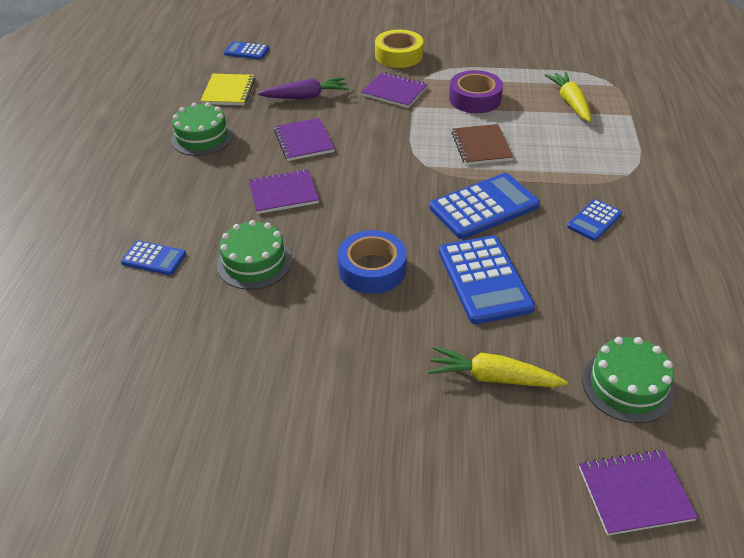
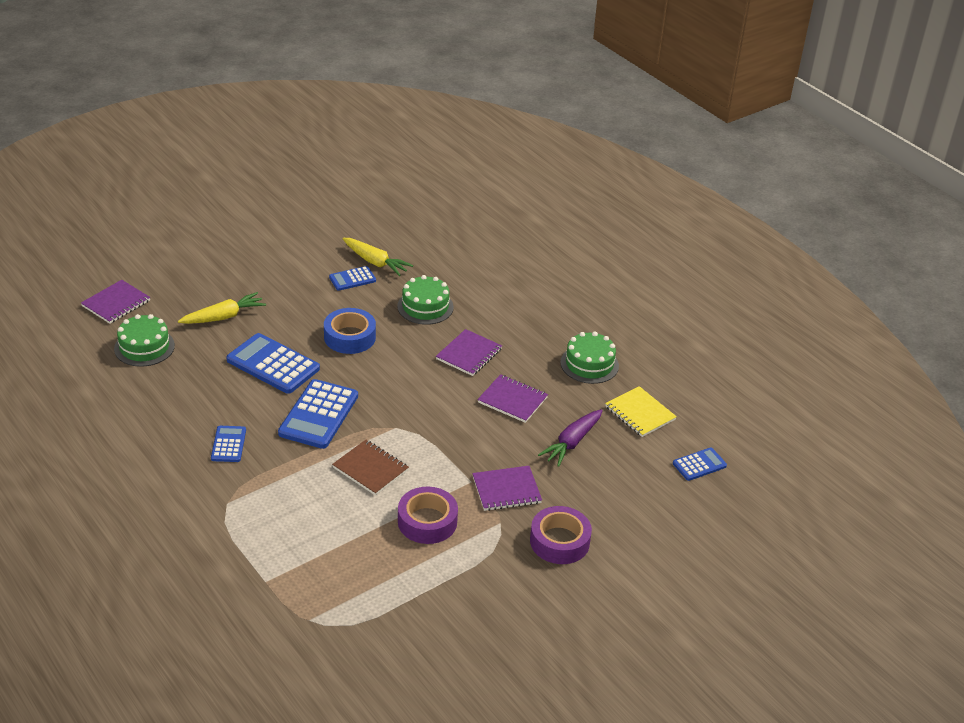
camera: 135 degrees right, 5 degrees down
blue calculator [121,241,186,275] -> blue calculator moved to [329,266,376,291]
yellow tape [375,30,423,68] -> purple tape [530,506,592,564]
yellow carrot [545,72,591,122] -> yellow carrot moved to [343,238,413,276]

